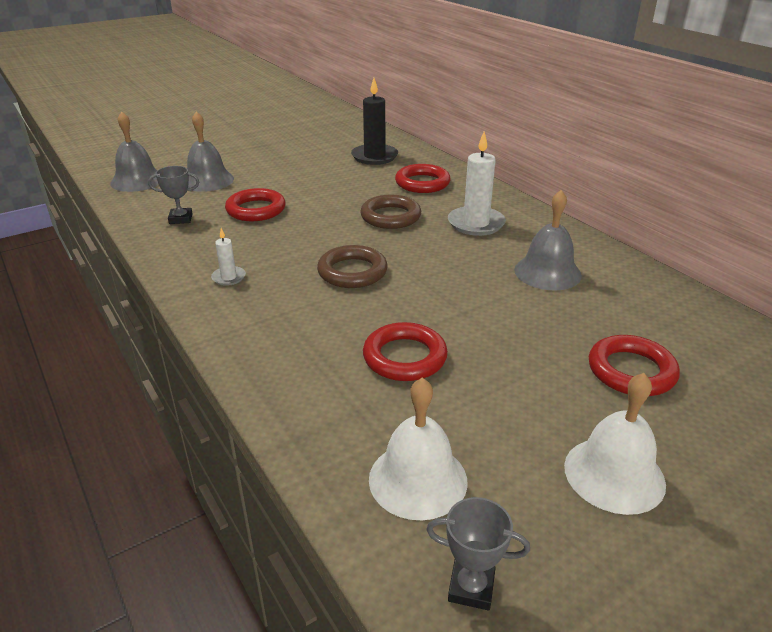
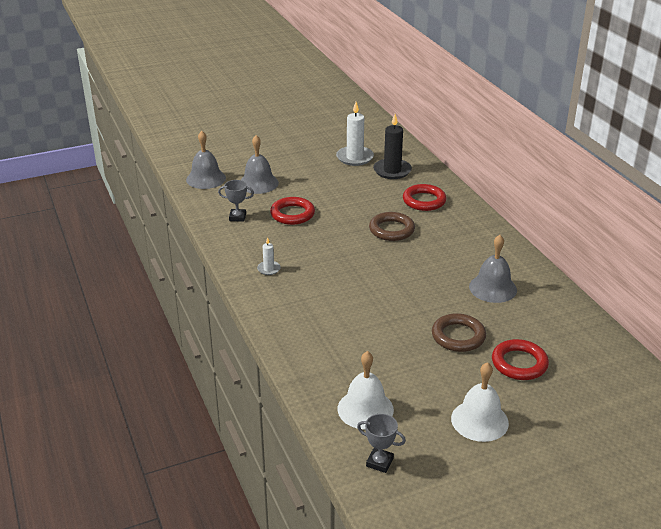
camera: 10 degrees right, 0 degrees up
brown ring [317,245,387,288] -> brown ring moved to [432,313,486,352]
red ring [363,322,448,381] -> none
white candle [448,131,506,236] -> white candle moved to [336,102,374,166]

